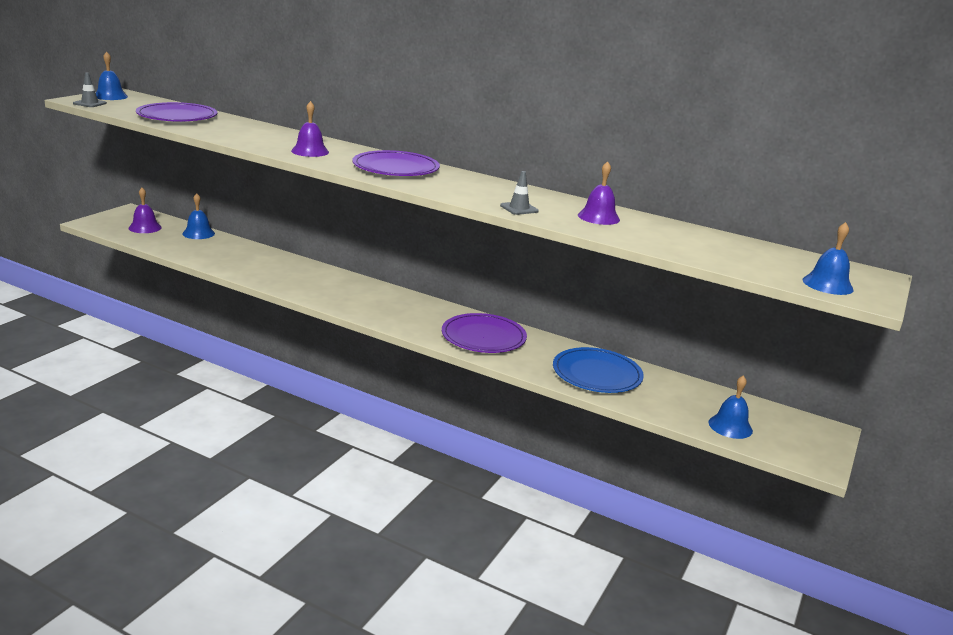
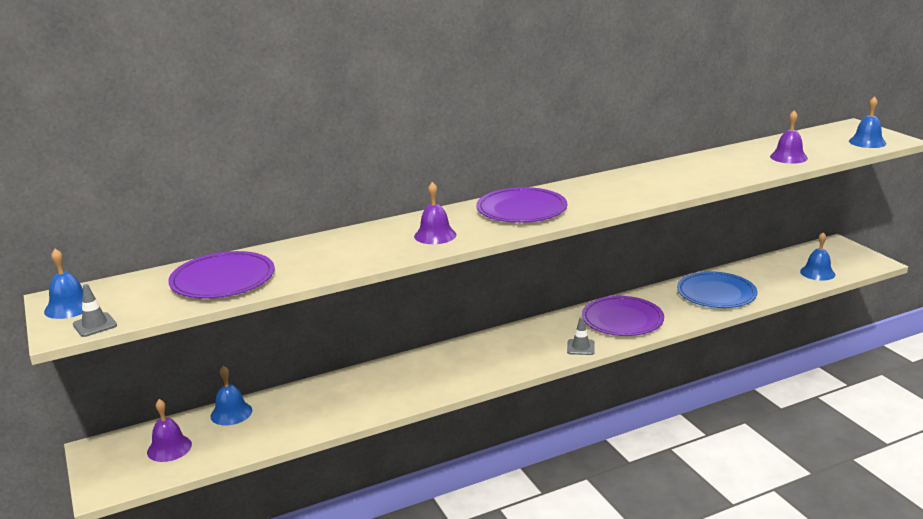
camera: 50 degrees left, 0 degrees up
grey traffic cone [500,171,539,215] -> grey traffic cone moved to [567,317,595,355]
purple bell [578,161,620,225] -> purple bell moved to [770,110,808,164]

